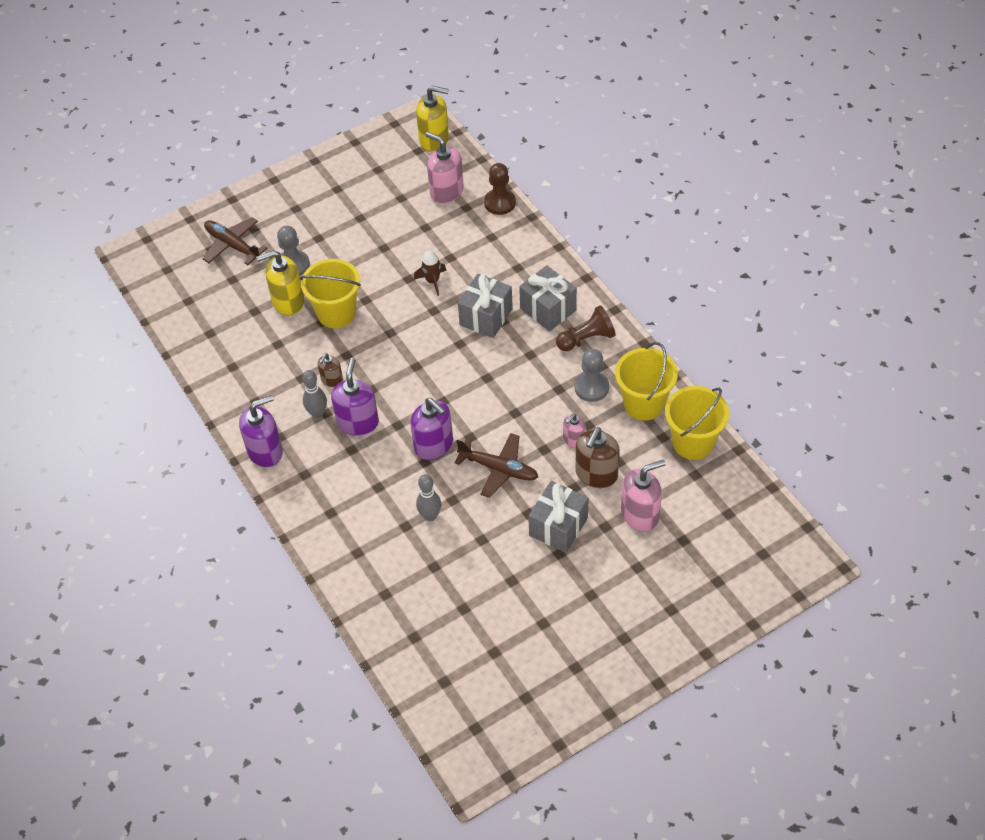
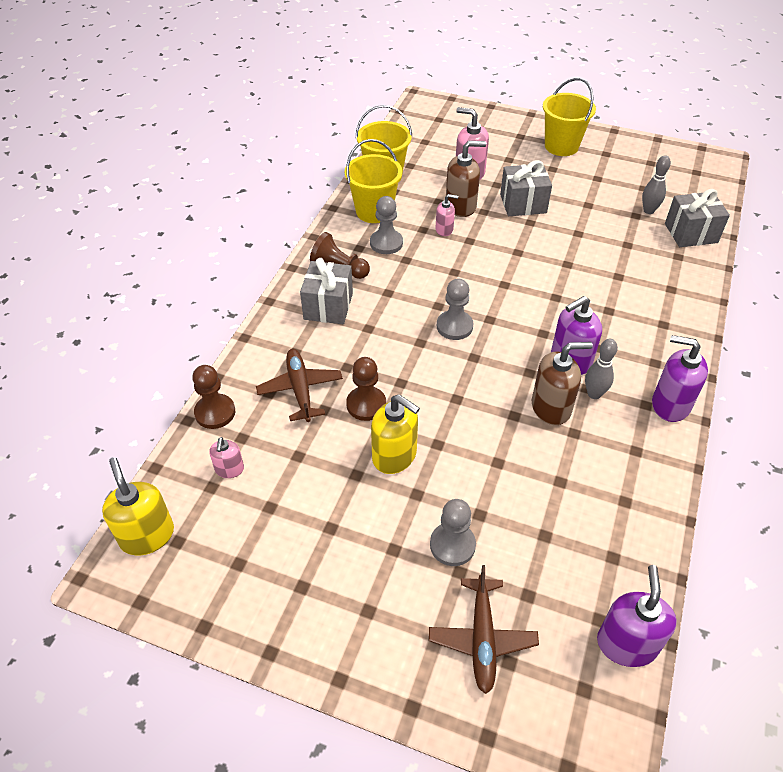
camera: 130 degrees left, 5 degrees down
yellow soap dispenser [256,250,304,315] -> yellow soap dispenser moved to [371,394,420,474]
yellow bucket [300,259,361,328] -> yellow bucket moved to [543,78,596,156]
brown soap dispenser [318,353,343,387] -> brown soap dispenser [532,342,593,425], size x1.77
purple soap dispenser [410,398,453,460] -> purple soap dispenser moved to [597,565,677,667]
brown rocket [414,250,446,296] -> brown pawn [346,357,386,421]
grey bowling pin [416,474,441,521] -> grey bowling pin moved to [642,155,671,214]
pink soap dispenser [426,132,464,204] -> pink soap dispenser [209,437,244,478], size x0.57
brown plane [454,433,538,498] -> brown plane moved to [256,349,343,422]
grey gift [458,274,513,338] -> grey gift moved to [665,189,730,247]
none -> grey pawn [437,278,474,340]

